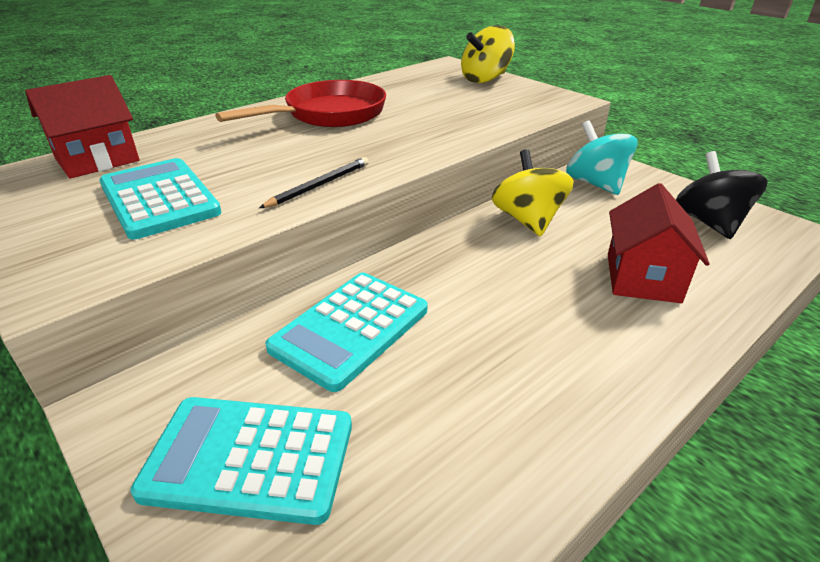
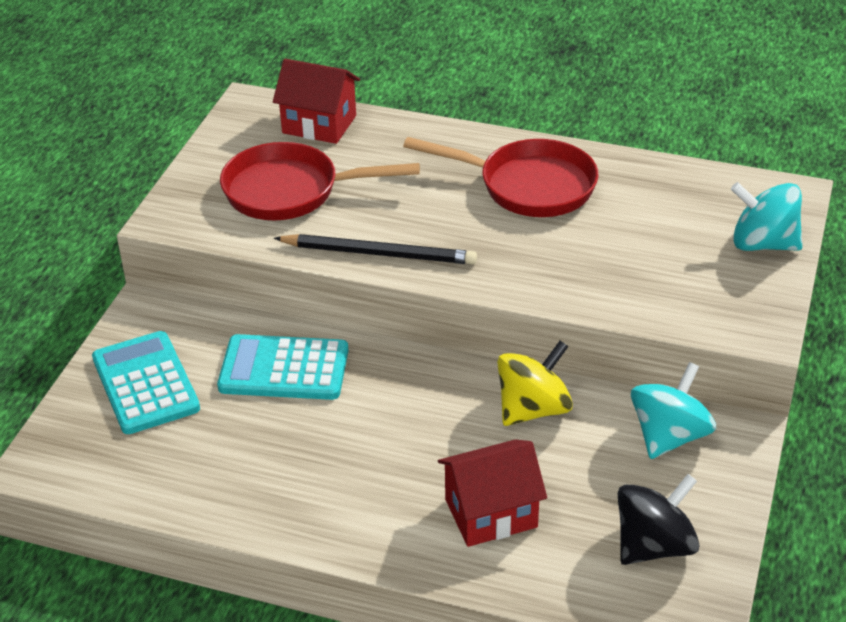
camera: 60 degrees right, 5 degrees up
turquoise calculator [99,158,222,239] -> red pan [220,142,420,220]
black pencil [259,157,369,208] -> black pencil [274,234,477,265], size x1.58
yellow spinning top [461,25,515,83] -> turquoise spinning top [731,182,802,251]

